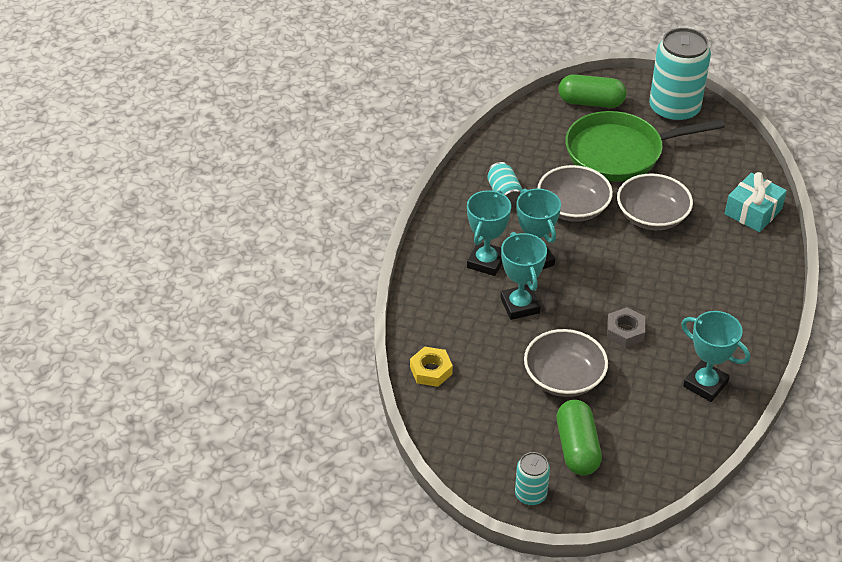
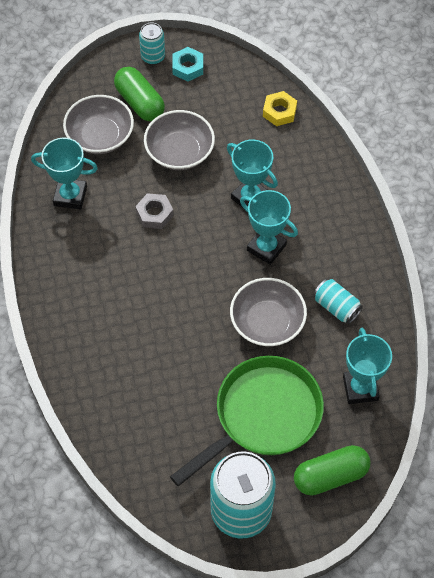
camera: 150 degrees right, 15 degrees up
turquoise trophy [467,190,511,276] -> turquoise trophy moved to [343,328,392,404]
grey bowl [617,174,693,230] -> grey bowl moved to [63,95,134,154]
turquoise gift [725,172,787,232] -> none
none -> turquoise nut [172,47,203,82]

